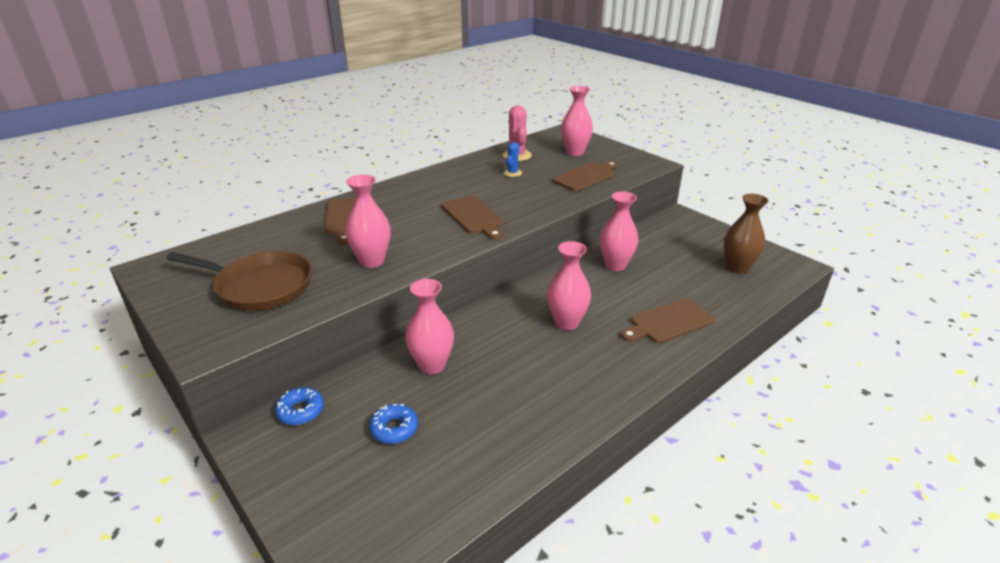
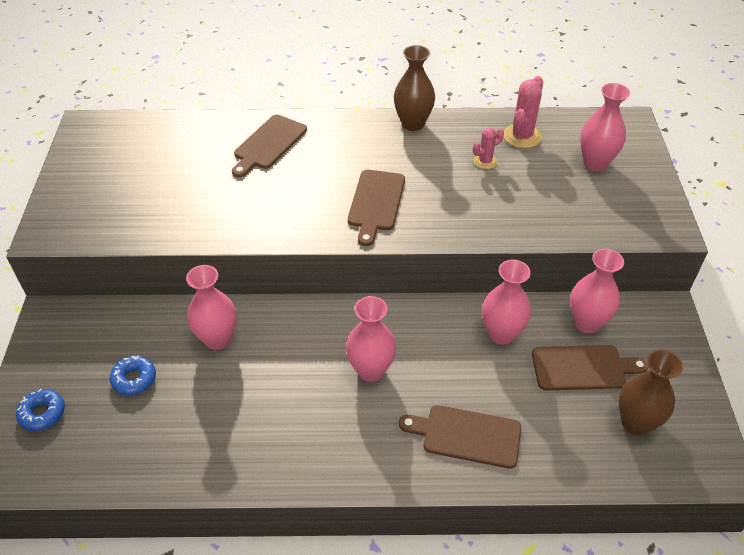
camera: 40 degrees right, 15 degrees up
brown pan [166,251,312,311] -> none
blue donut [275,388,324,425] -> blue donut moved to [16,389,65,431]
pink vase [345,174,391,268] -> pink vase moved to [570,249,624,333]
blue cactus [503,142,522,177] -> pink cactus [473,128,504,169]
brown cutting board [552,161,618,192] -> brown cutting board moved to [532,345,649,390]
none -> brown vase [394,45,435,131]

